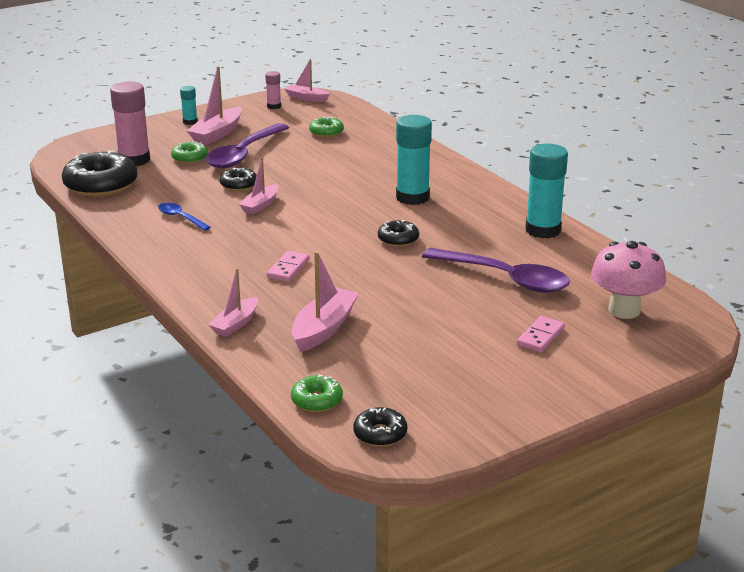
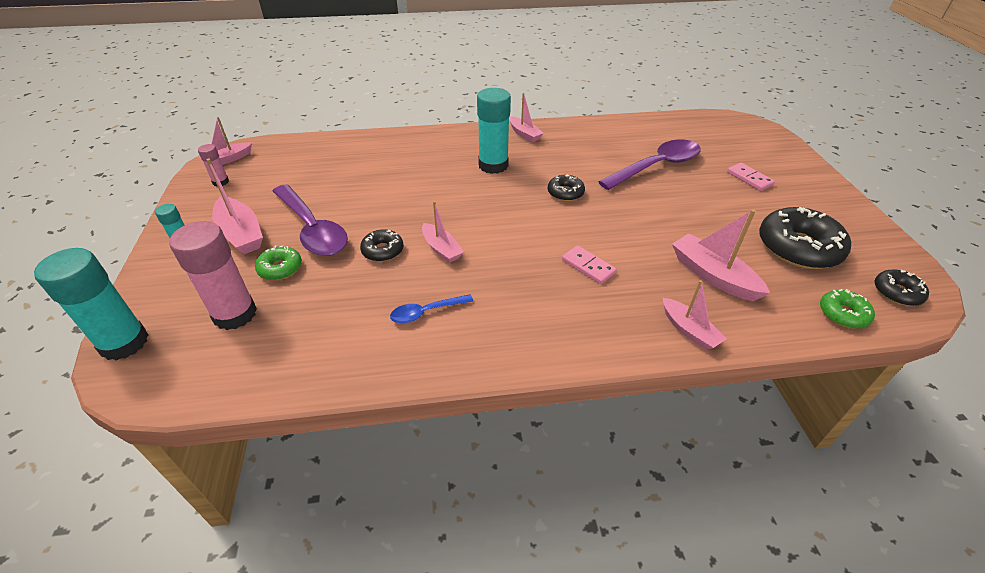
camera: 65 degrees left, 15 degrees up
black donut [62,151,137,197] -> black donut moved to [759,207,851,269]
green donut [309,117,344,138] -> none
turquoise glue stick [525,144,568,238] -> turquoise glue stick moved to [34,248,148,360]
pink mushroom [591,241,666,319] -> none
none -> pink boat [509,93,544,142]

